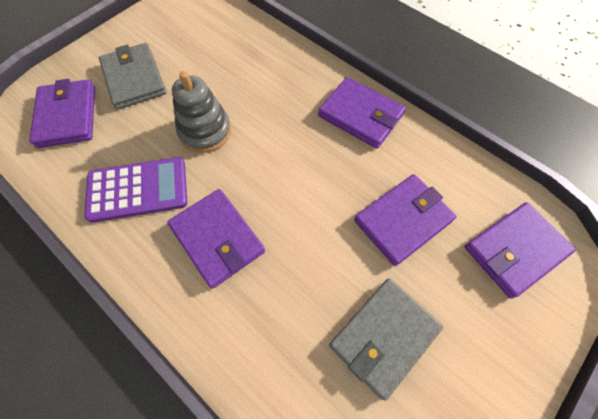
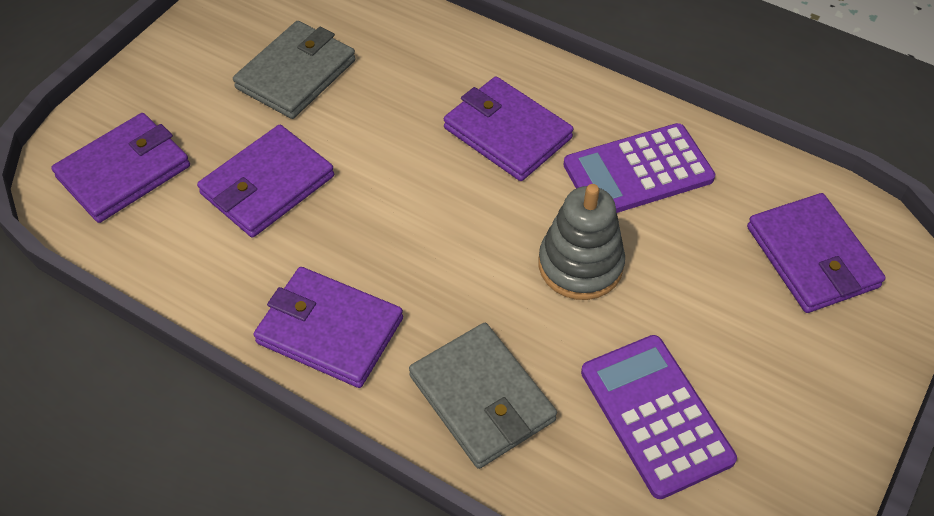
camera: 170 degrees right, 10 degrees down
grey wallet [99,43,166,110] -> grey wallet moved to [409,323,557,469]
none -> purple calculator [581,335,737,499]

